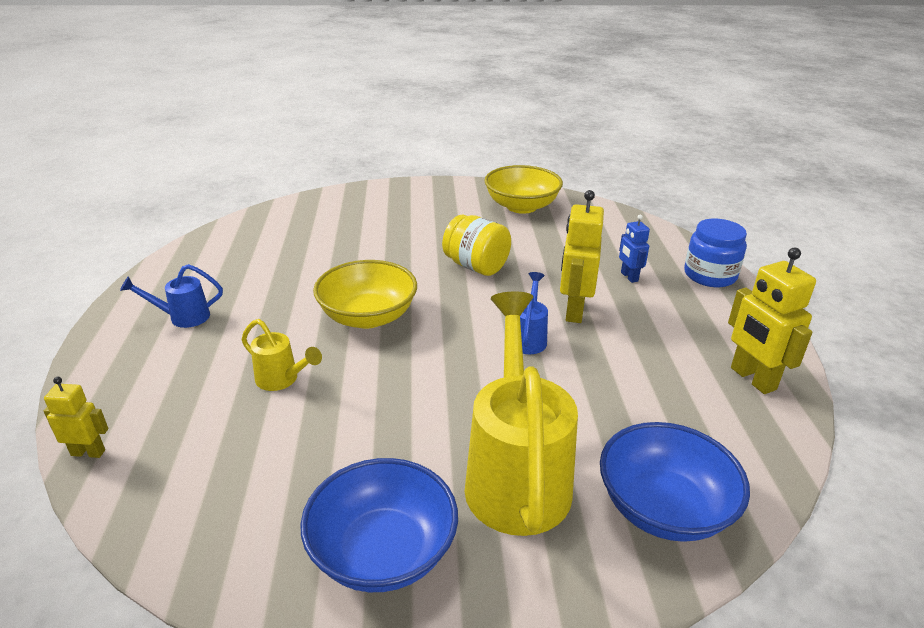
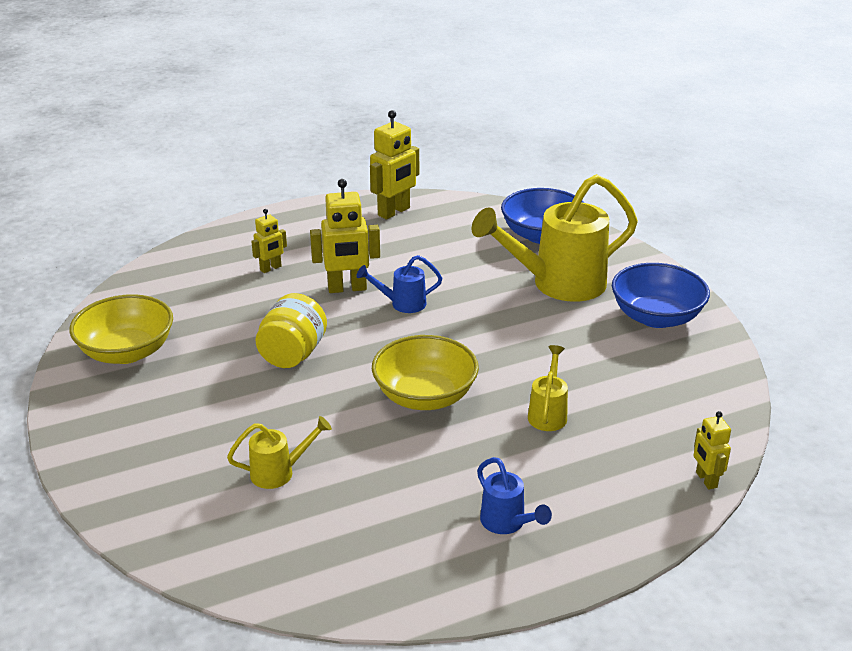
camera: 110 degrees left, 0 degrees up
blue robot [619,214,650,283] -> yellow robot [251,209,287,273]
blue jar [684,219,747,287] -> none
none -> yellow watering can [227,416,332,489]

